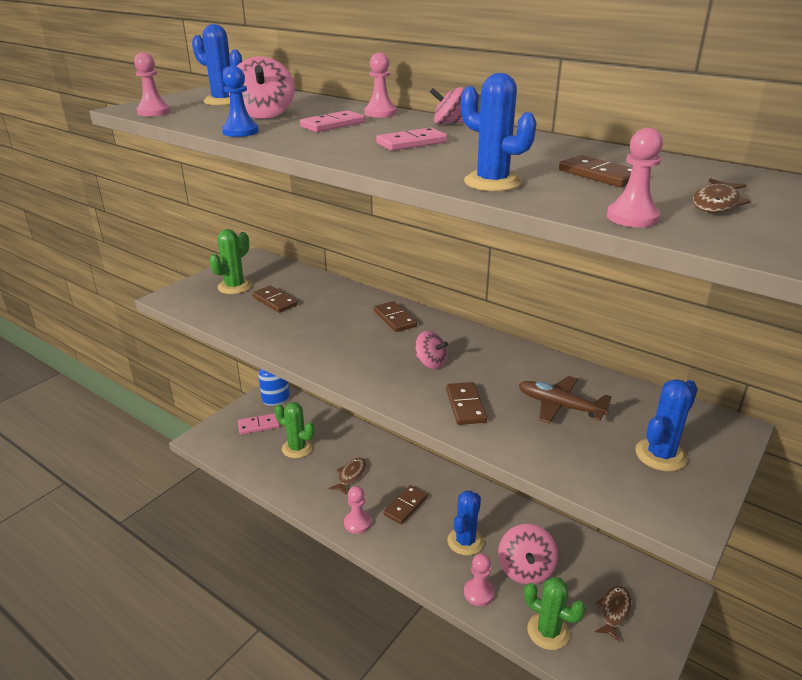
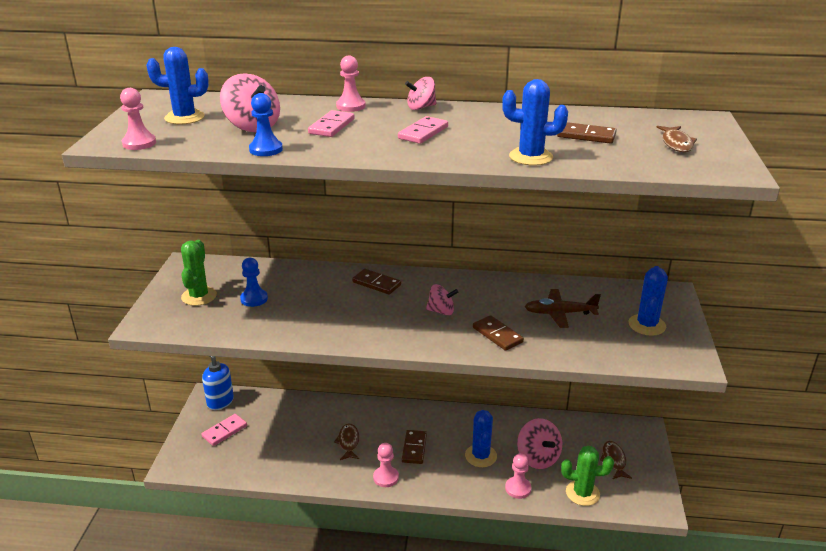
camera: 30 degrees left, 0 degrees up
brown domino [252,286,298,313] -> blue pawn [240,258,268,307]
green cactus [274,402,314,458] -> none
pink pawn [607,128,663,227] -> none

